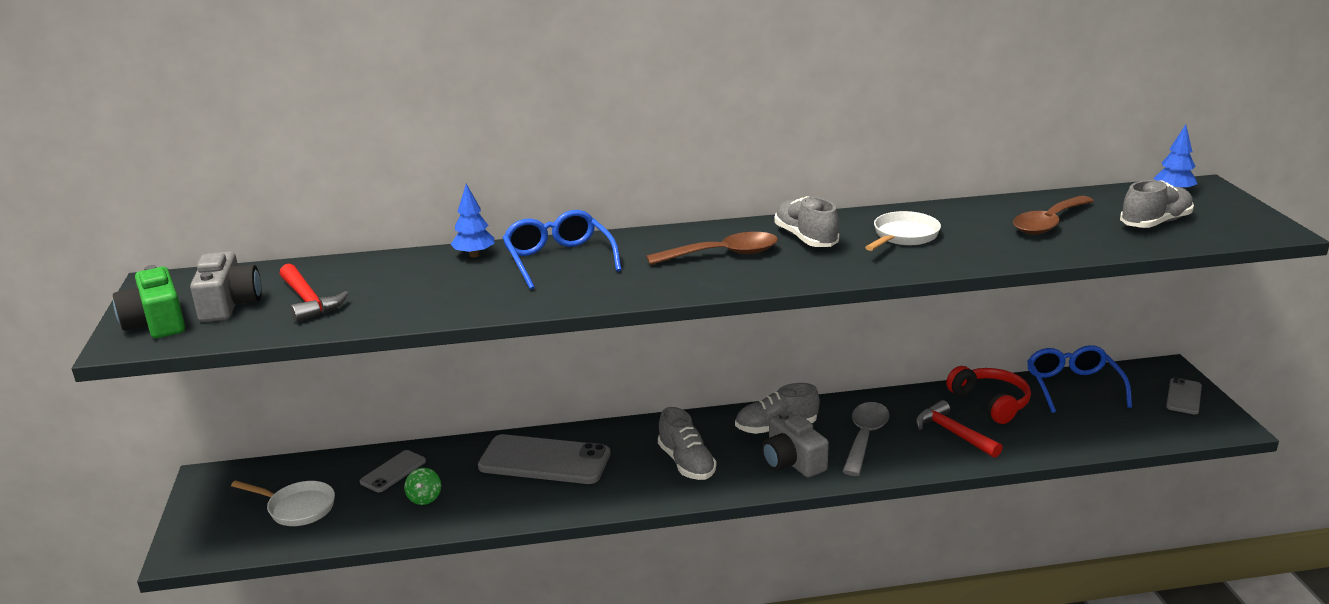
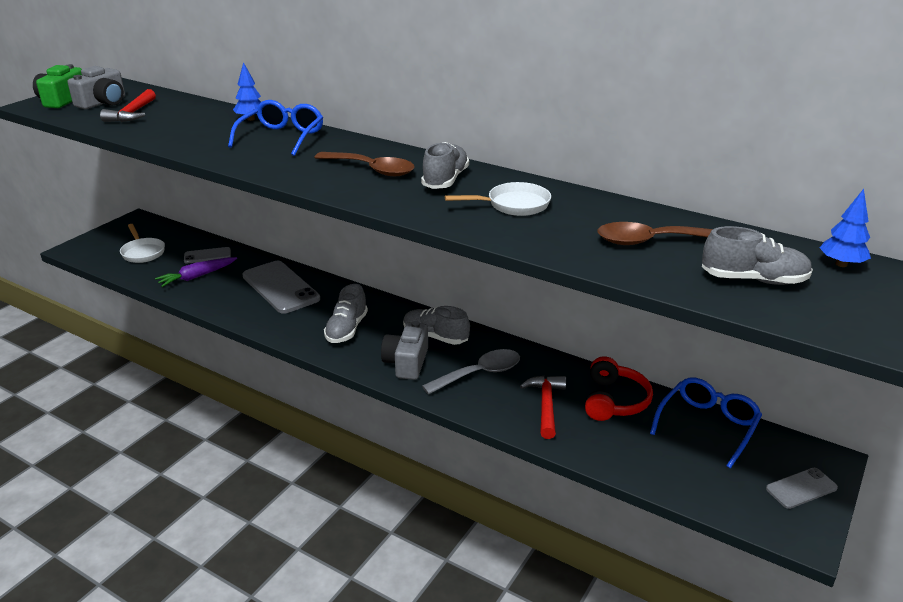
camera: 40 degrees right, 5 degrees up
green spinning top [404,468,441,505] -> purple carrot [155,257,237,287]

